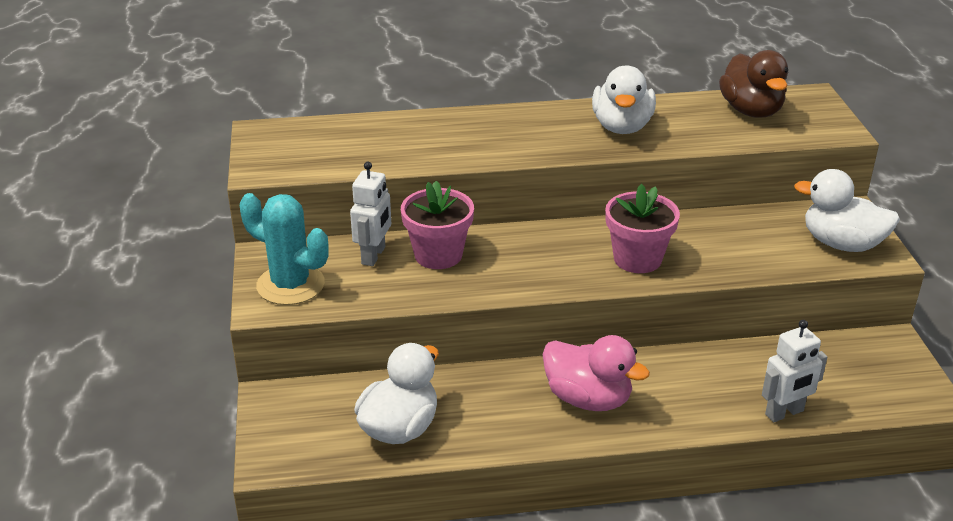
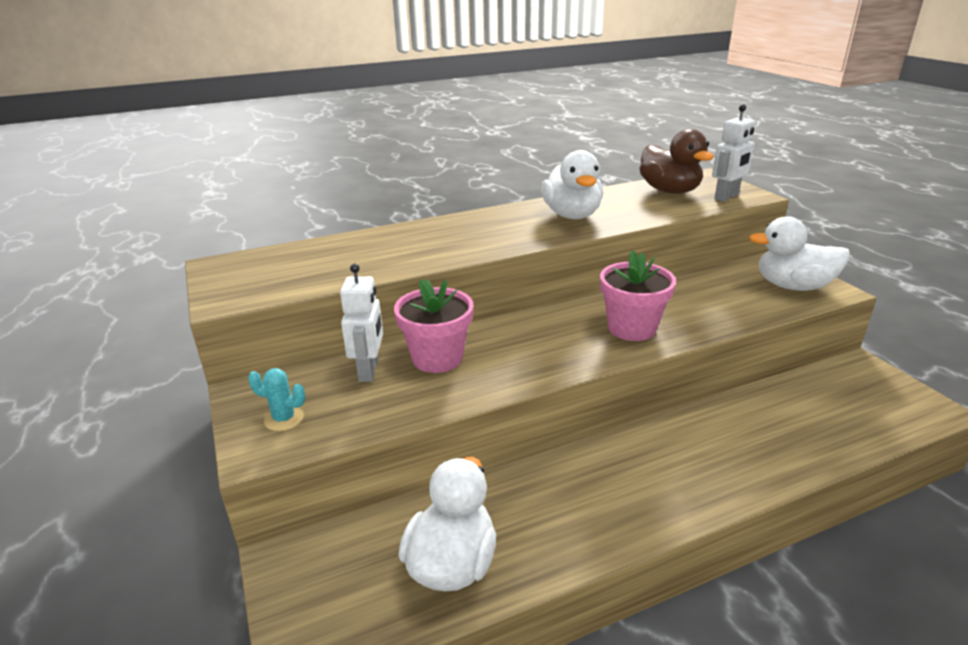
camera: 15 degrees left, 5 degrees down
turquoise cactus [240,193,328,305] -> turquoise cactus [248,368,305,431], size x0.49
pink duck [542,335,650,411] -> none
white robot [762,320,827,422] -> white robot moved to [712,104,755,202]

